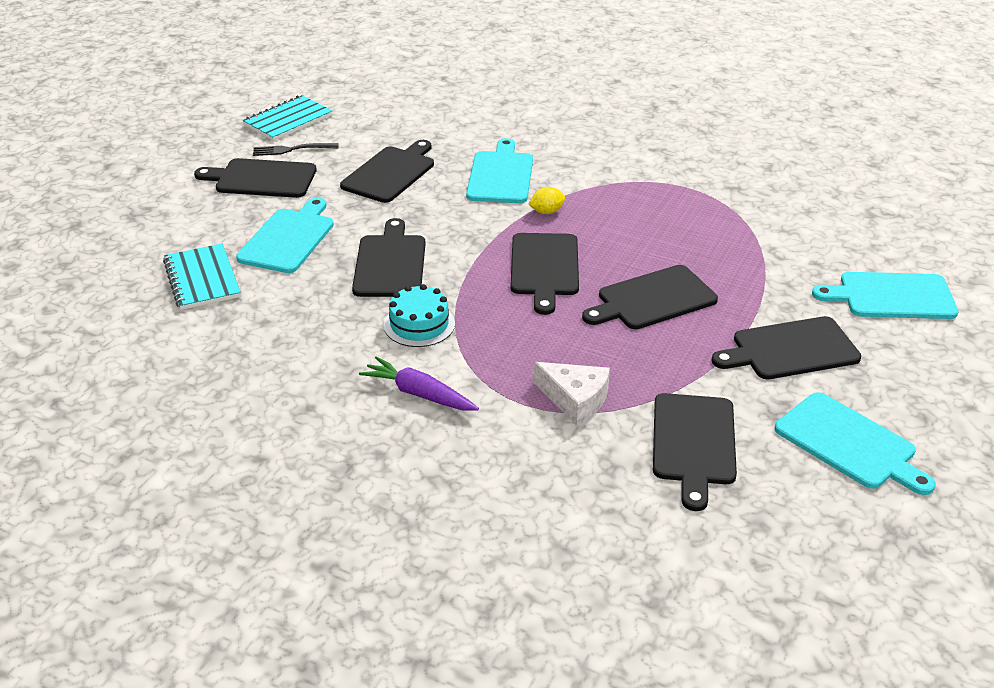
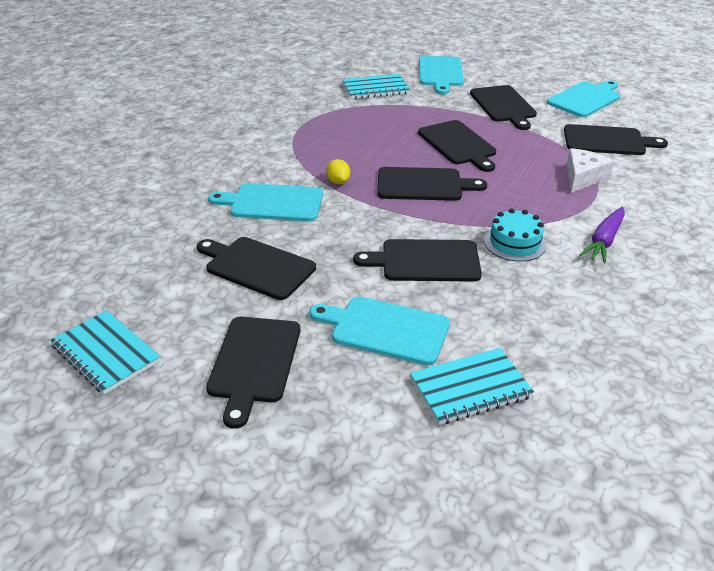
camera: 90 degrees left, 0 degrees up
black fork [253,143,339,156] -> none
none -> turquoise notebook [342,74,410,99]

